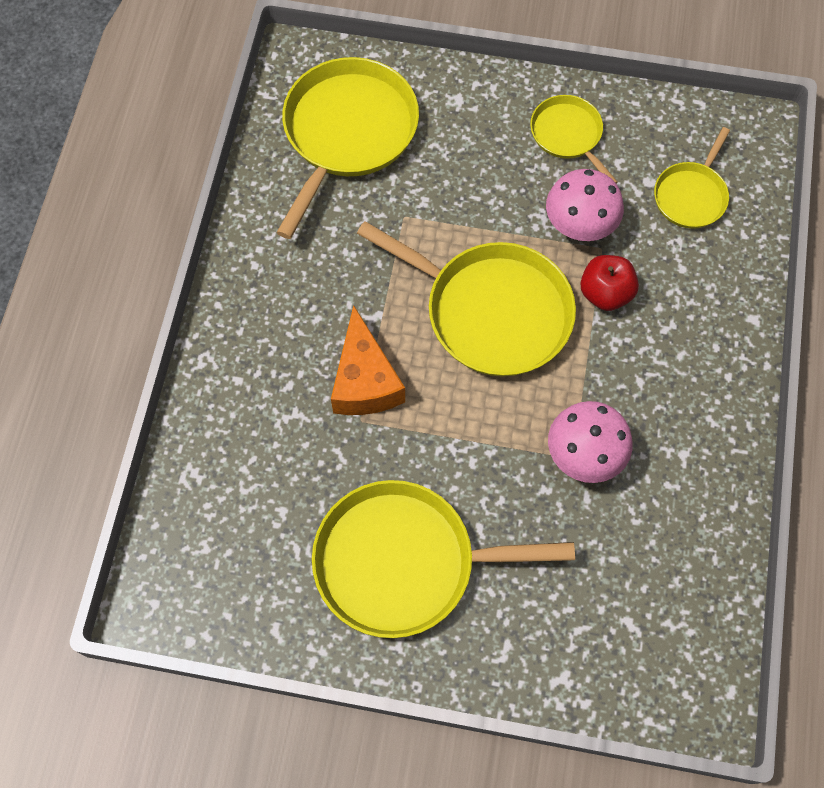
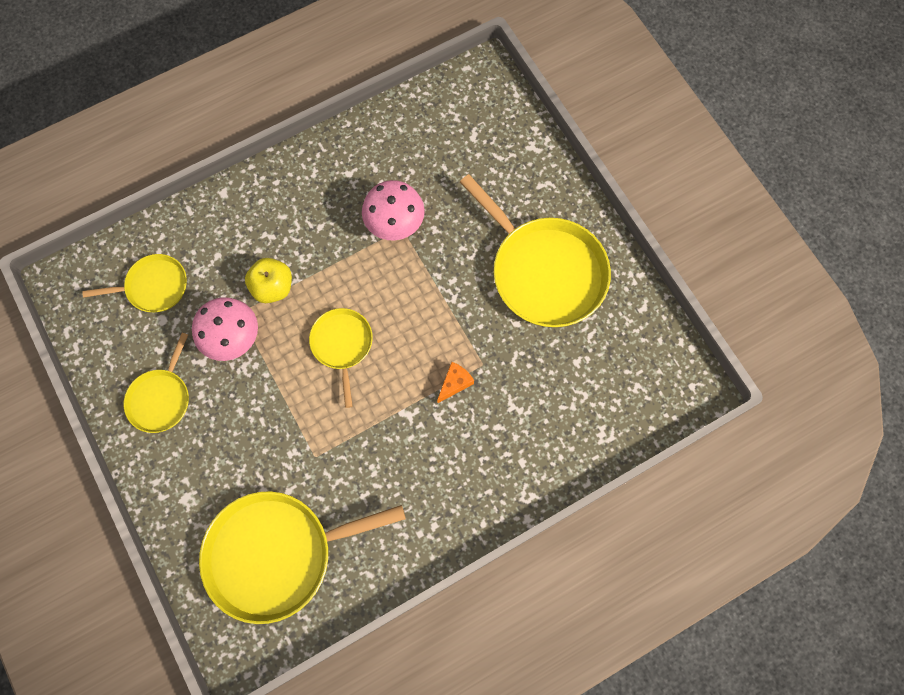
camera: 130 degrees left, 5 degrees up
orange cheese [331,305,405,415] -> orange cheese [437,362,474,404], size x0.50
yellow pan [357,221,576,376] -> yellow pan [309,308,373,408], size x0.53
red apple [580,255,639,311] -> yellow apple [245,258,292,303]

